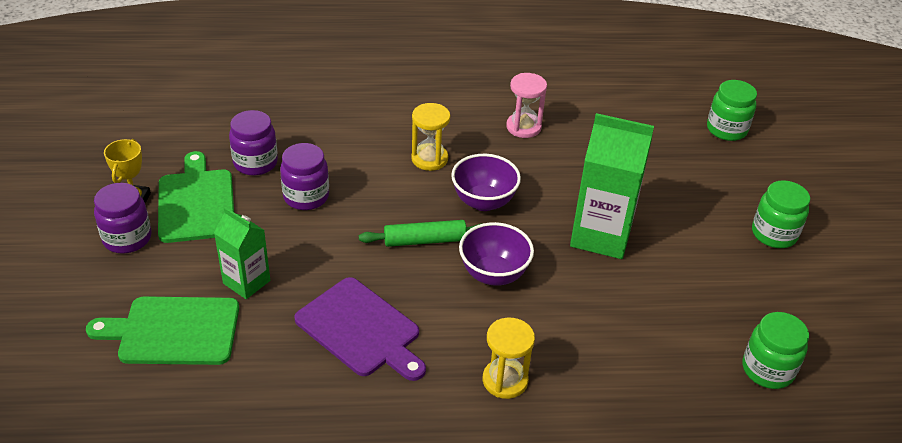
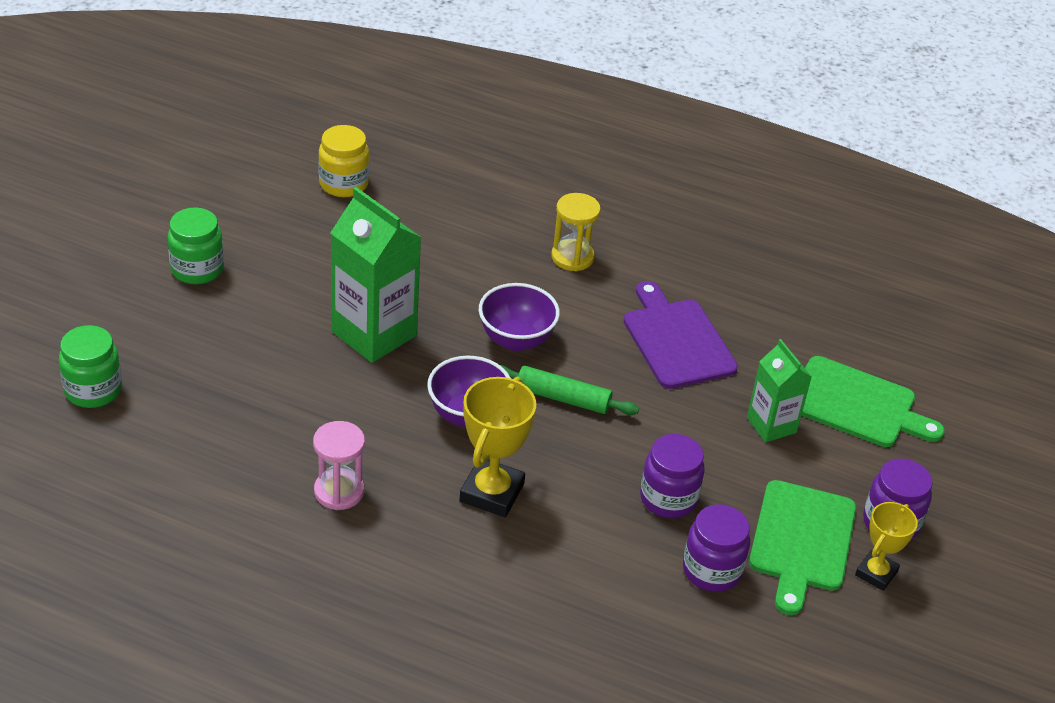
camera: 155 degrees left, 0 degrees up
yellow hourglass [411,103,450,171] -> yellow trophy [459,377,536,517]
green jar [743,312,809,389] -> yellow jar [318,125,369,197]

